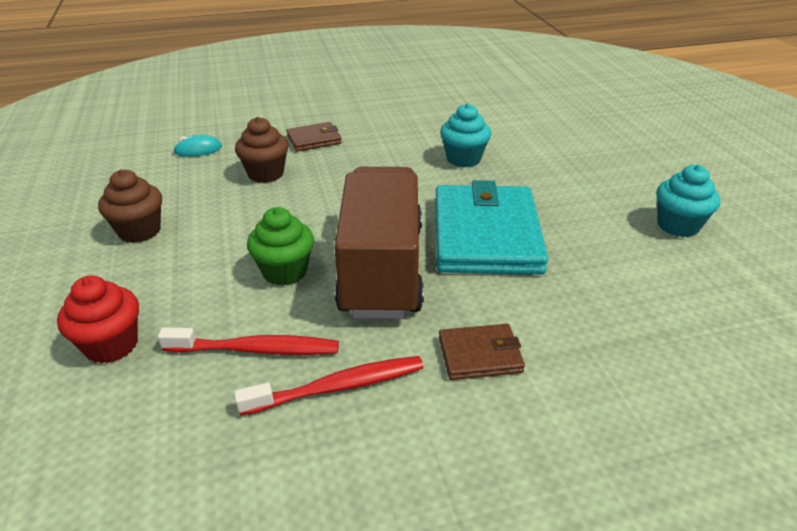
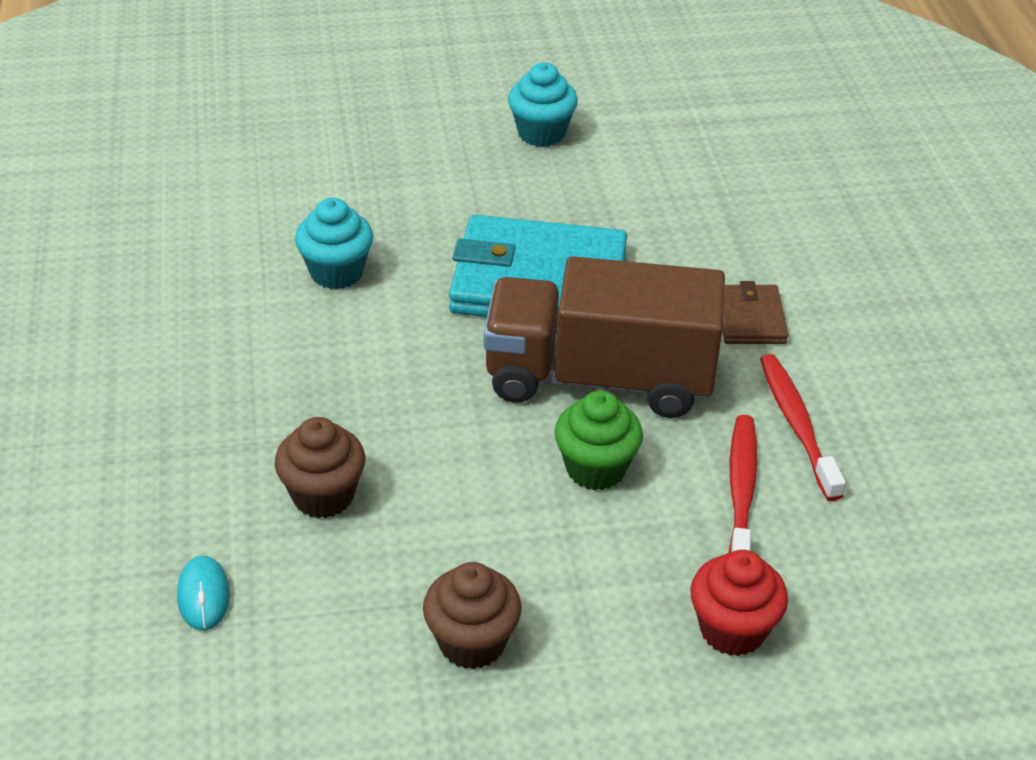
camera: 85 degrees left, 5 degrees up
brown wallet [286,122,342,152] -> none

